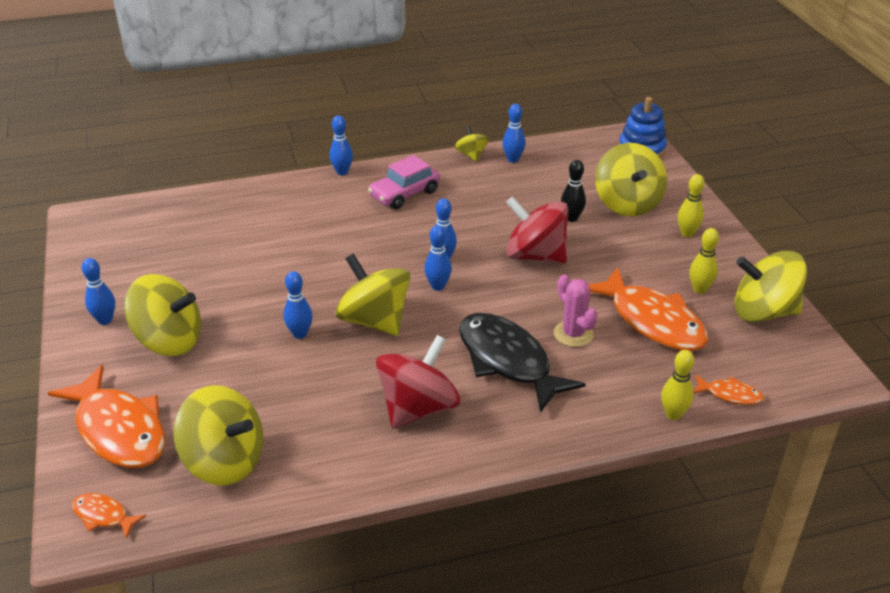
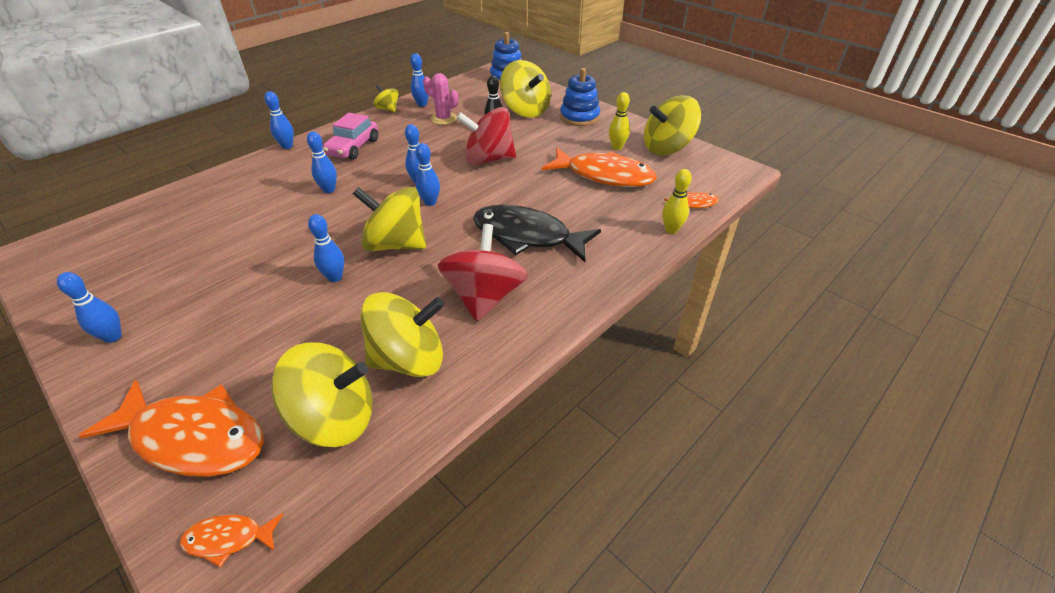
camera: 30 degrees left, 5 degrees up
yellow spinning top [124,274,201,356] -> yellow spinning top moved to [361,292,445,377]
pink cactus [554,275,598,347] -> pink cactus moved to [423,73,458,125]
yellow bowling pin [678,174,705,237] -> blue stacking toy [560,68,600,126]
none -> blue bowling pin [307,131,337,193]

